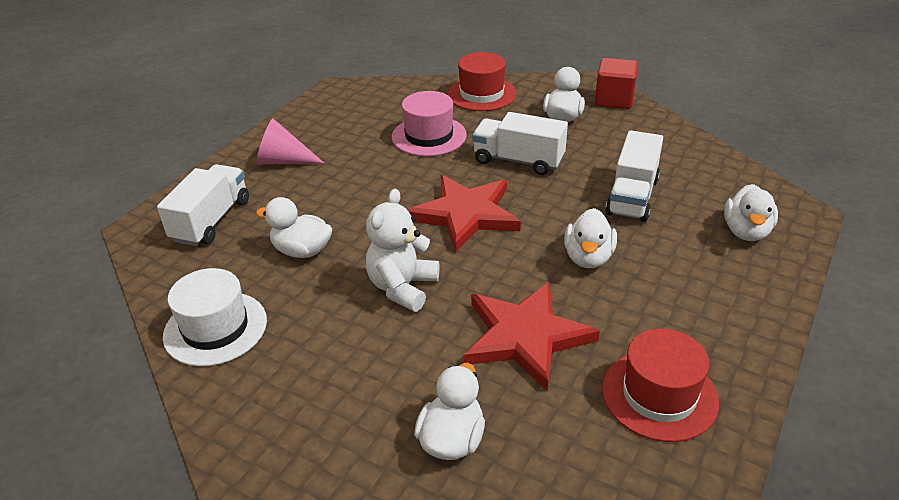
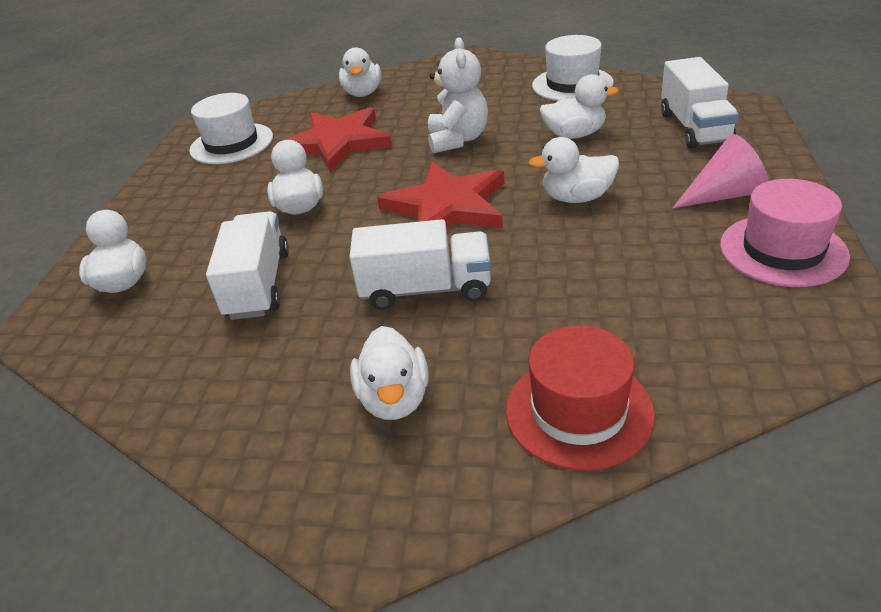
camera: 160 degrees right, 0 degrees up
pink hat [392,91,467,156] -> pink hat moved to [720,179,850,287]
red cube [595,58,638,109] -> none
red hat [602,329,719,442] -> white hat [189,93,273,164]
none -> white duck [529,137,619,203]

